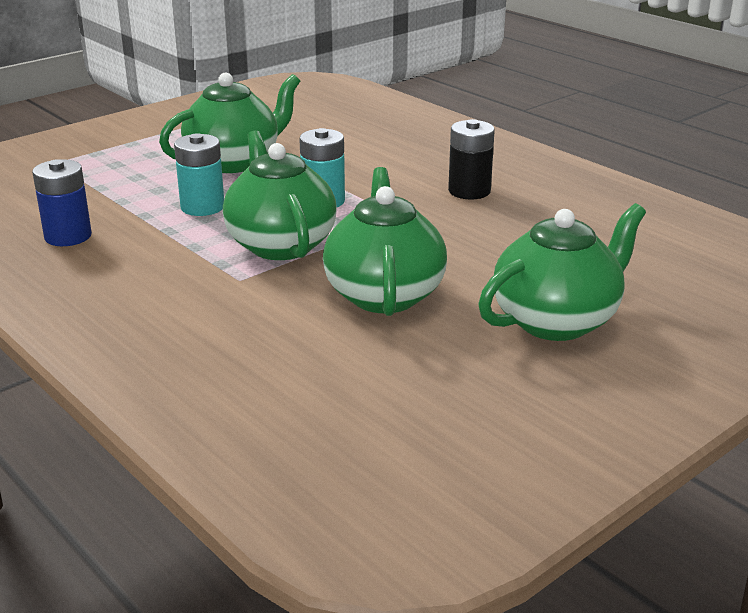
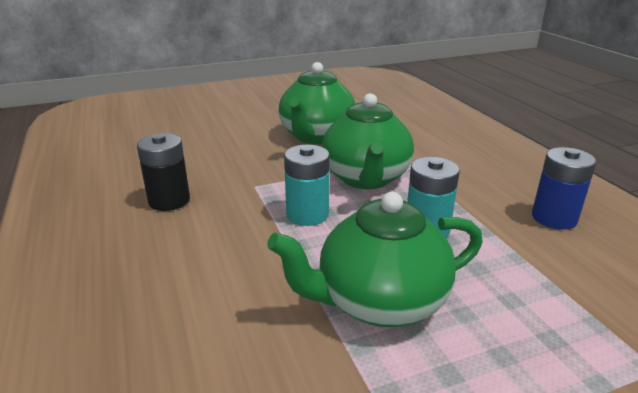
camera: 160 degrees left, 0 degrees up
green teapot [478,203,646,341] -> none

